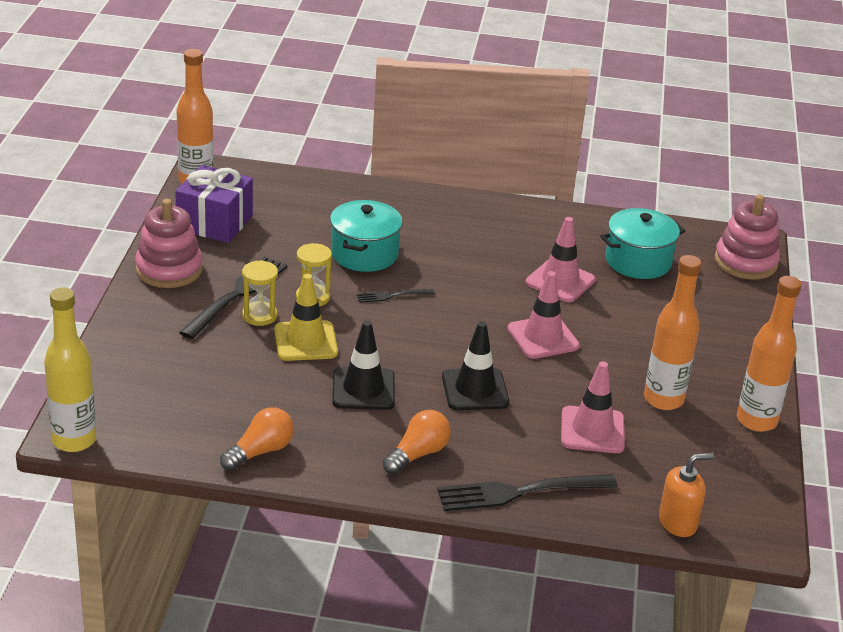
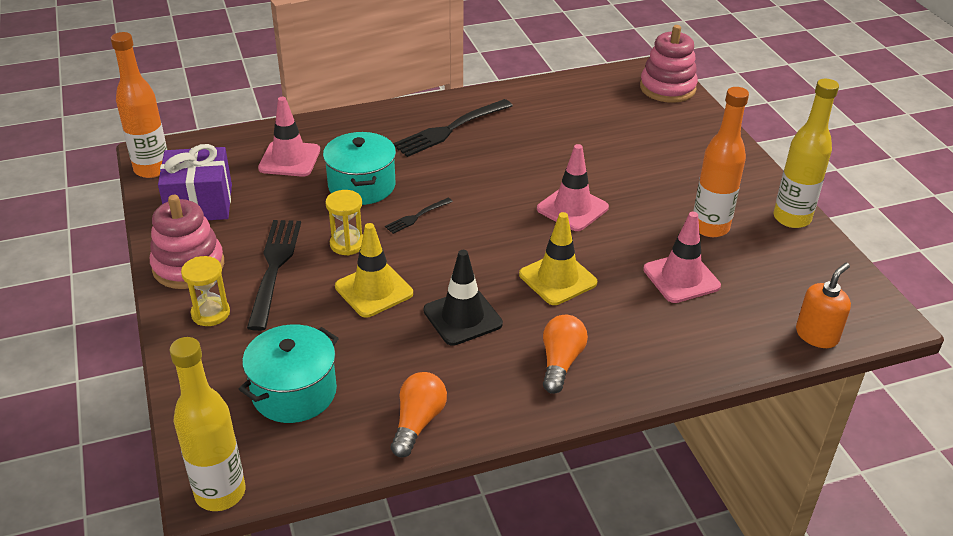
camera: 25 degrees left, 5 degrees up
yellow hourglass [242,260,278,326] -> yellow hourglass moved to [181,256,230,326]
black fork [437,474,618,511] -> black fork moved to [393,99,513,157]
black traffic cone [442,321,509,410] -> yellow traffic cone [519,212,597,305]
pink traffic cone [525,217,596,302] -> pink traffic cone moved to [258,97,320,177]
turquoise pot [600,208,685,279] -> turquoise pot moved to [239,324,339,423]
orange bottle [737,276,801,432] -> yellow bottle [774,79,839,228]

